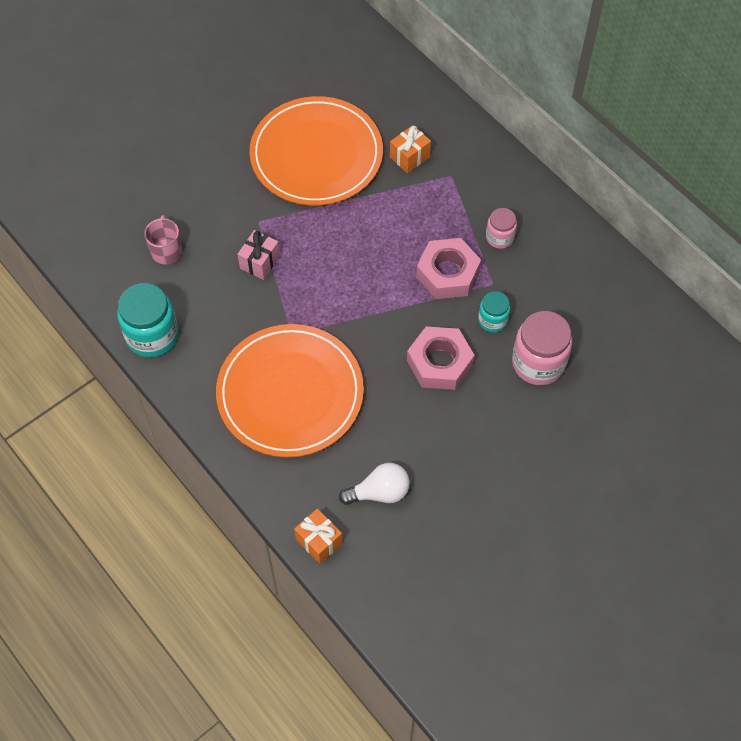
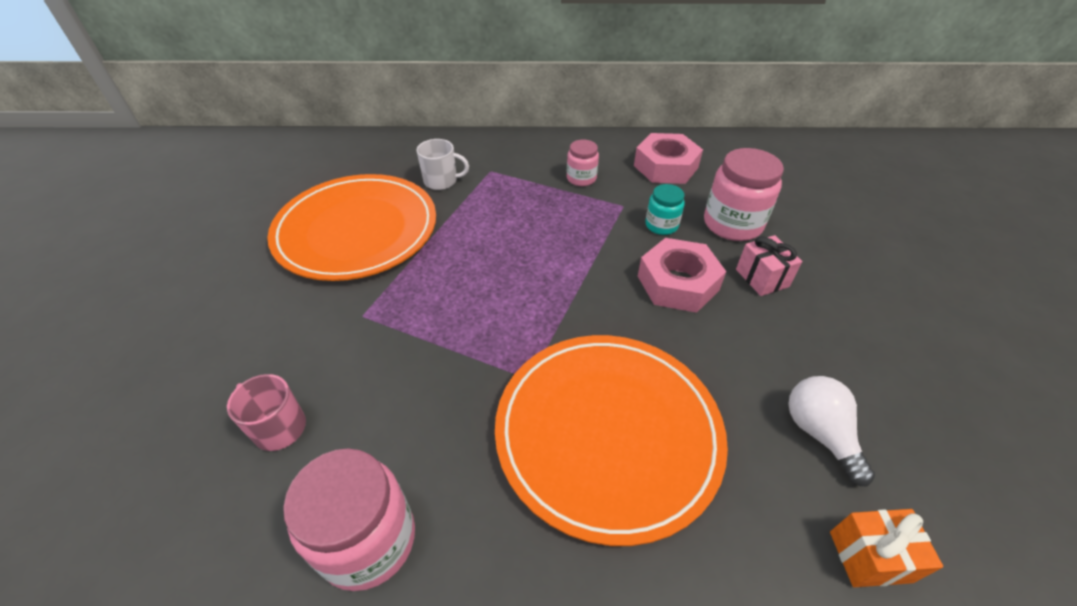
camera: 50 degrees left, 15 degrees down
turquoise jar [117,283,179,357] -> pink jar [283,449,415,591]
pink gift [238,230,280,280] -> pink gift moved to [736,235,803,296]
white light bulb [339,463,410,505] -> white light bulb turned 45 degrees counterclockwise [788,376,875,487]
orange gift [390,125,431,173] -> white mug [416,139,469,190]
pink nut [416,238,481,299] -> pink nut moved to [634,133,703,184]

